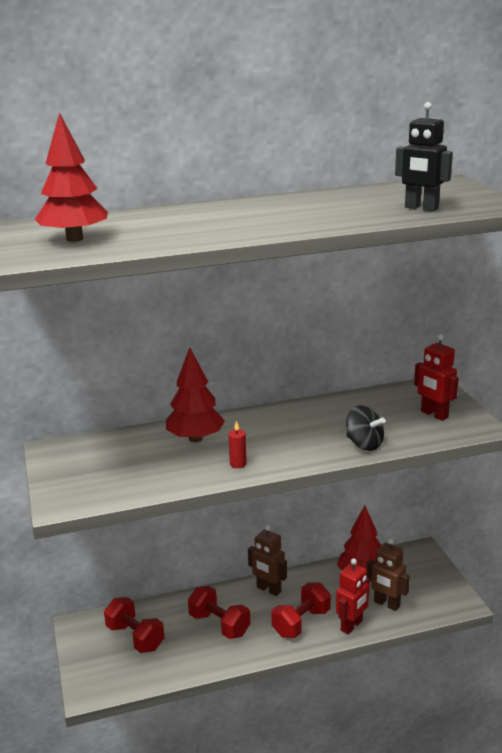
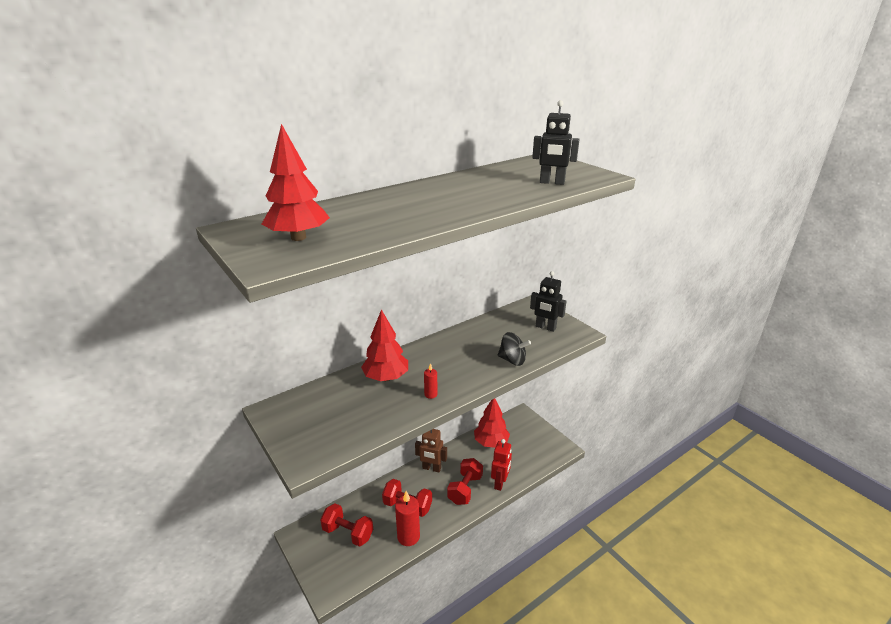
camera: 20 degrees left, 5 degrees up
brown robot [367,538,410,611] -> none
red robot [414,334,459,421] -> black robot [530,271,567,332]
none -> red candle [395,491,420,546]

